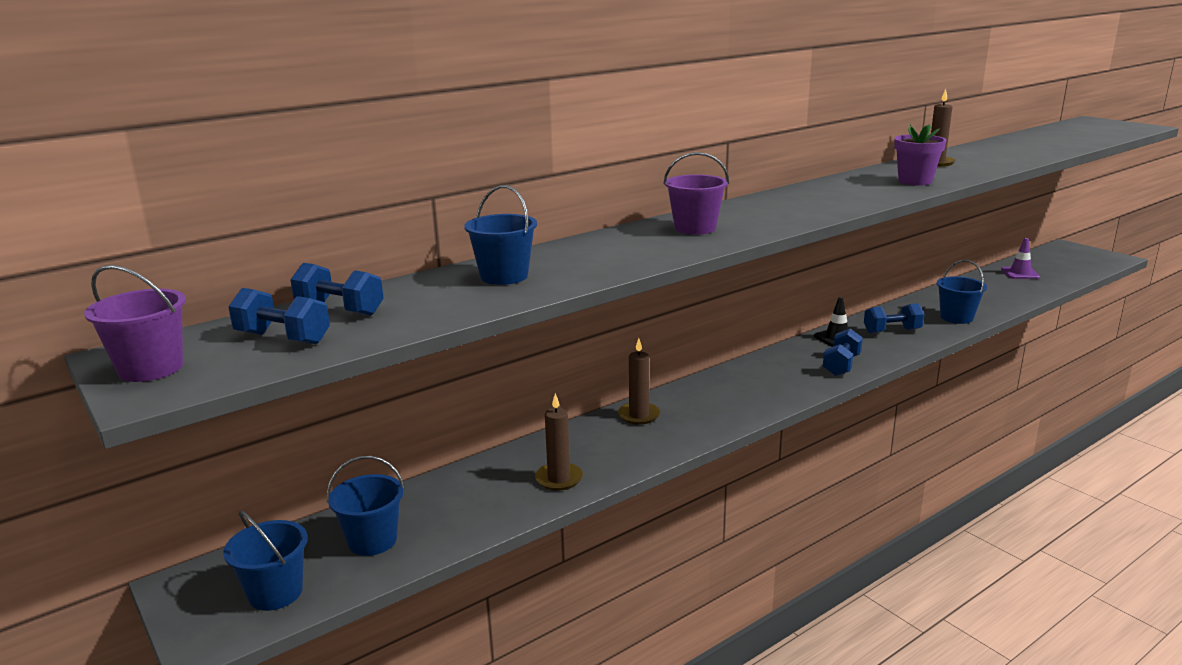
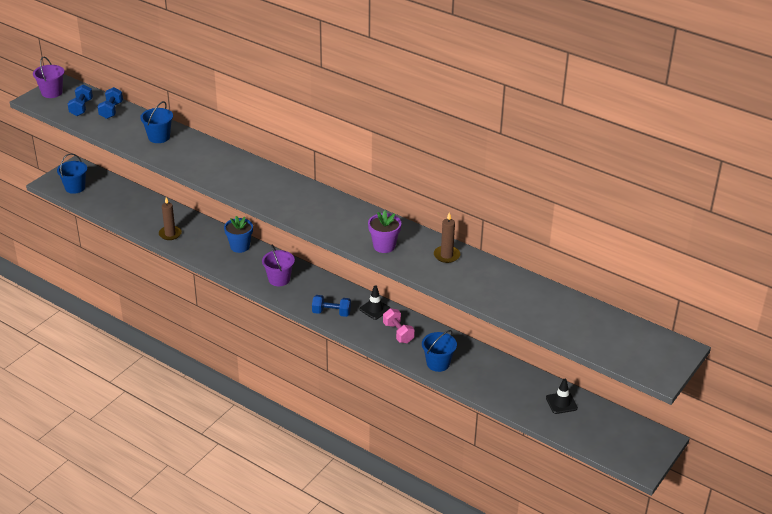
camera: 70 degrees right, 15 degrees up
blue bucket [327,456,405,556] -> none
brown candle [618,338,660,425] -> blue flower pot [224,216,253,253]
purple bucket [664,152,729,235] -> purple bucket moved to [262,244,295,286]
blue dumbbell [864,303,925,333] -> pink dumbbell [383,308,415,343]
purple traffic cone [1001,238,1040,279] -> black traffic cone [546,379,578,414]

